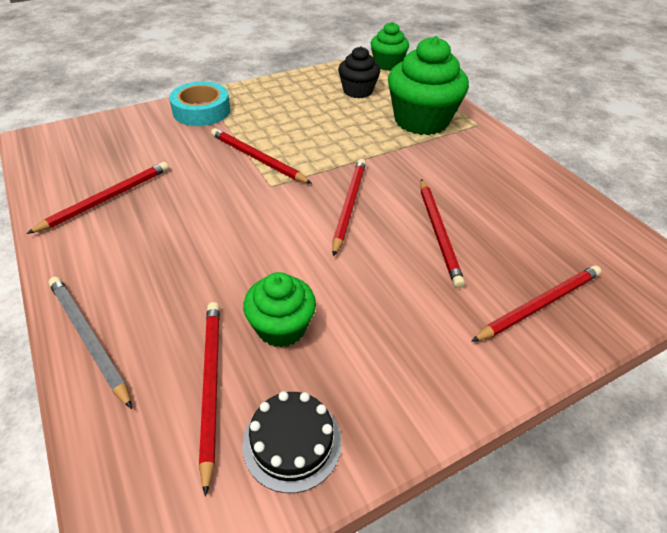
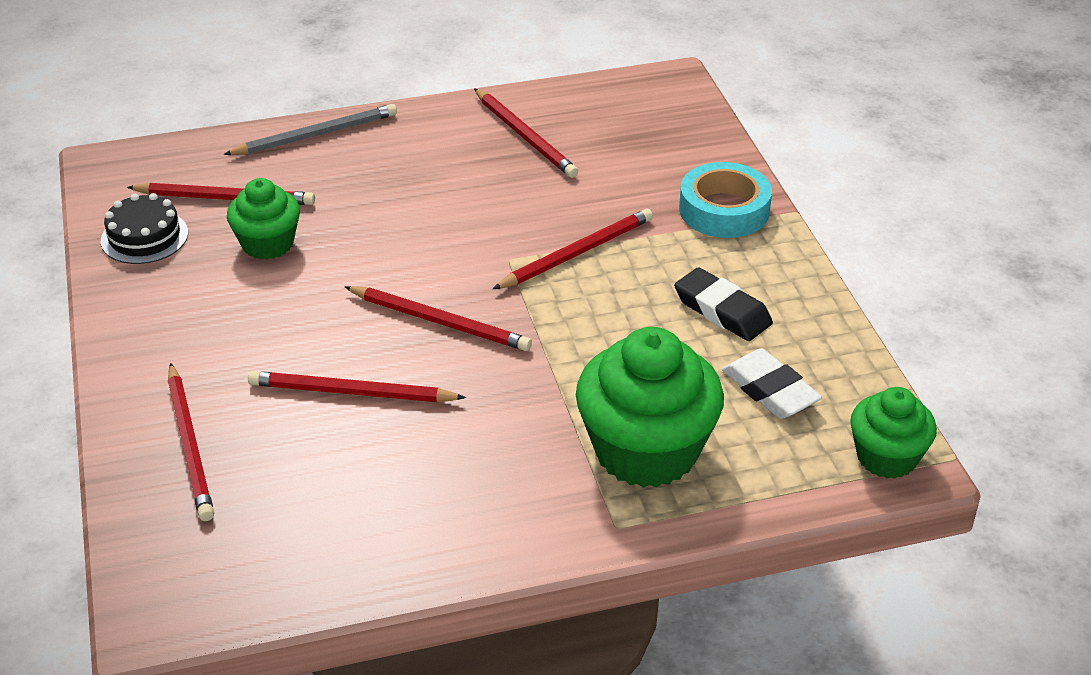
camera: 105 degrees right, 5 degrees down
black cupcake [338,46,380,98] -> white eraser [722,348,822,419]
none -> black eraser [674,267,773,341]

